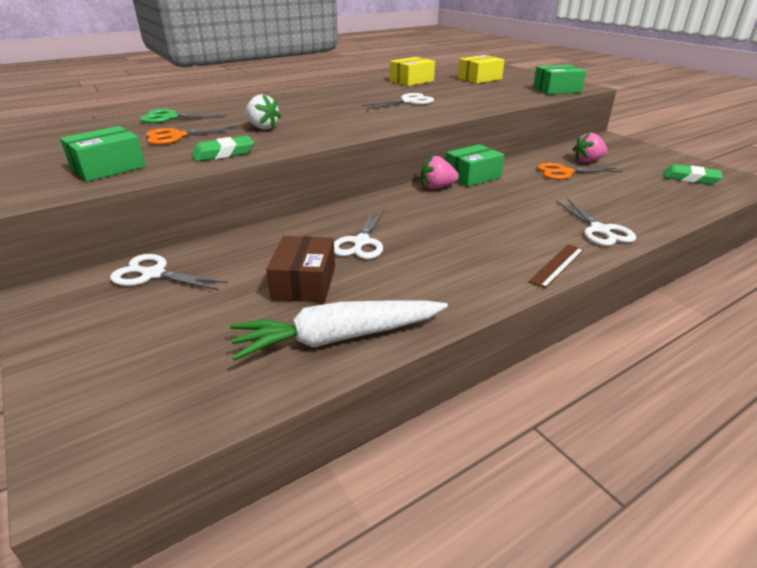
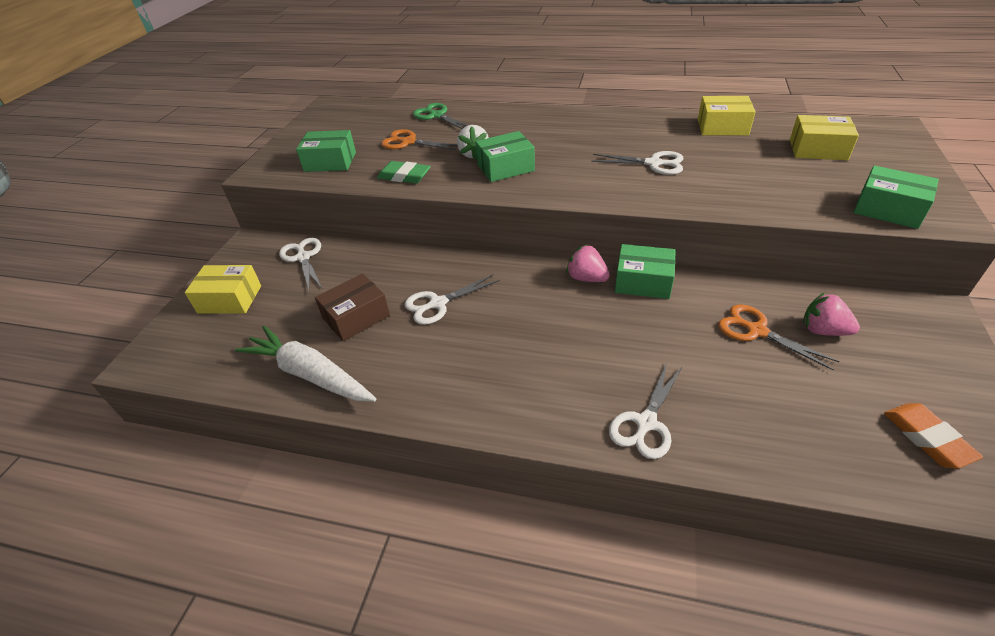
camera: 50 degrees right, 10 degrees up
brown ruler [528,244,584,288] -> none
green eraser [663,164,723,184] -> orange eraser [884,403,983,468]
none -> yellow box [185,265,261,313]
none -> green box [475,131,535,182]

